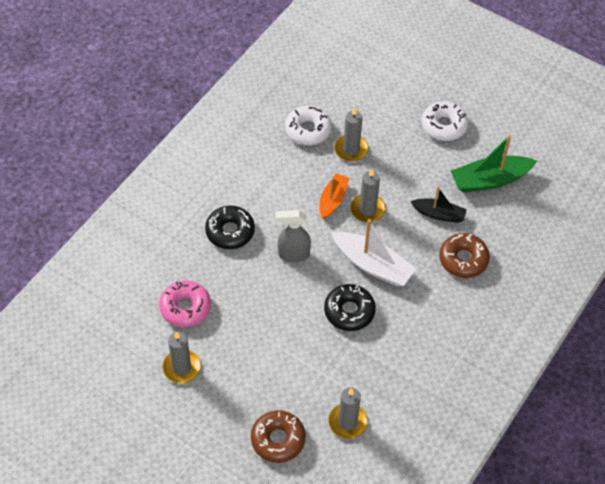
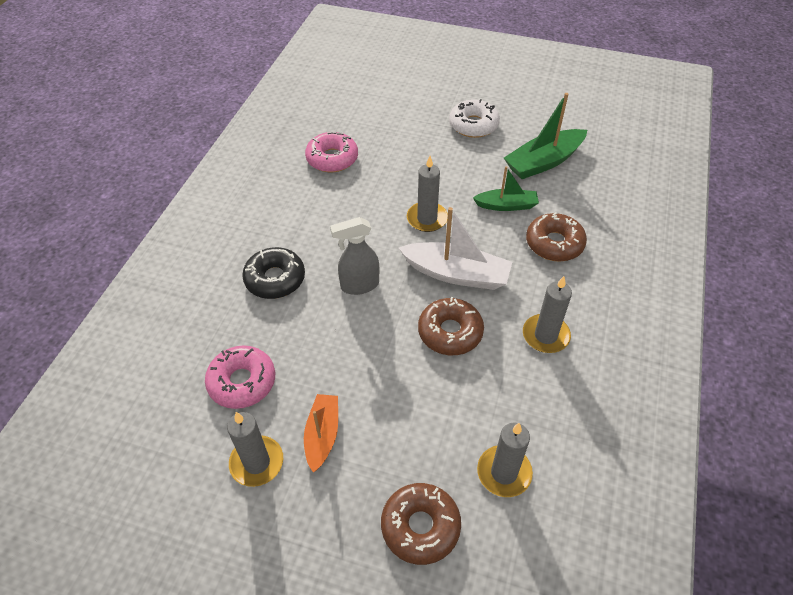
camera: 15 degrees left, 5 degrees down
white donut [285,106,332,145] -> pink donut [305,132,358,172]
orange boat [320,173,349,219] -> orange boat moved to [304,394,338,472]
black donut [324,284,376,331] -> brown donut [418,297,484,355]
grey candle [334,107,369,162] -> grey candle moved to [523,276,572,353]
black boat [410,187,467,223] -> green boat [473,166,539,211]

